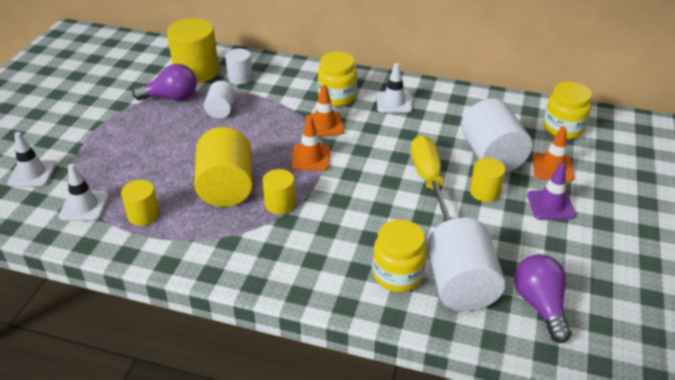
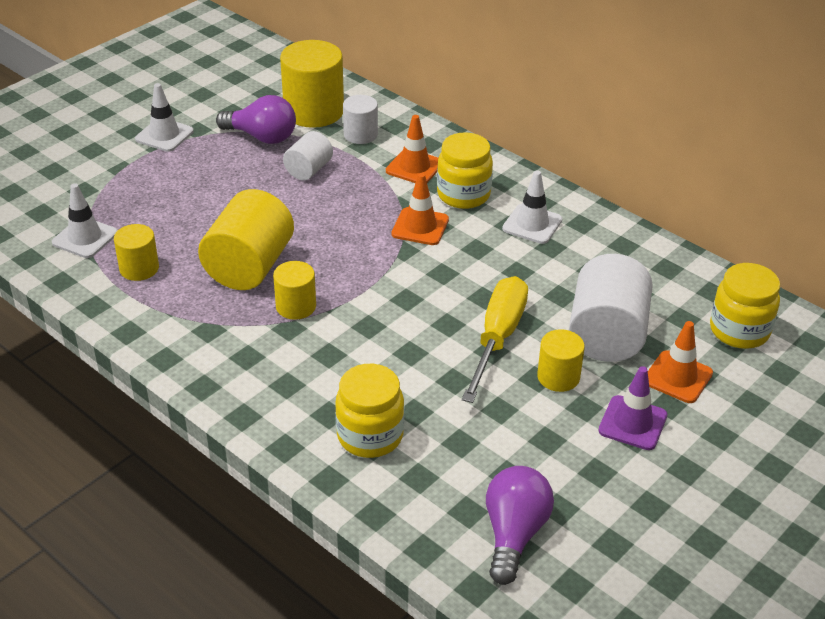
camera: 25 degrees right, 0 degrees up
white traffic cone [7,132,56,187] -> white traffic cone moved to [135,83,194,152]
orange traffic cone [291,117,330,171] -> orange traffic cone moved to [386,115,438,183]
white cylinder [427,217,505,311] -> none

